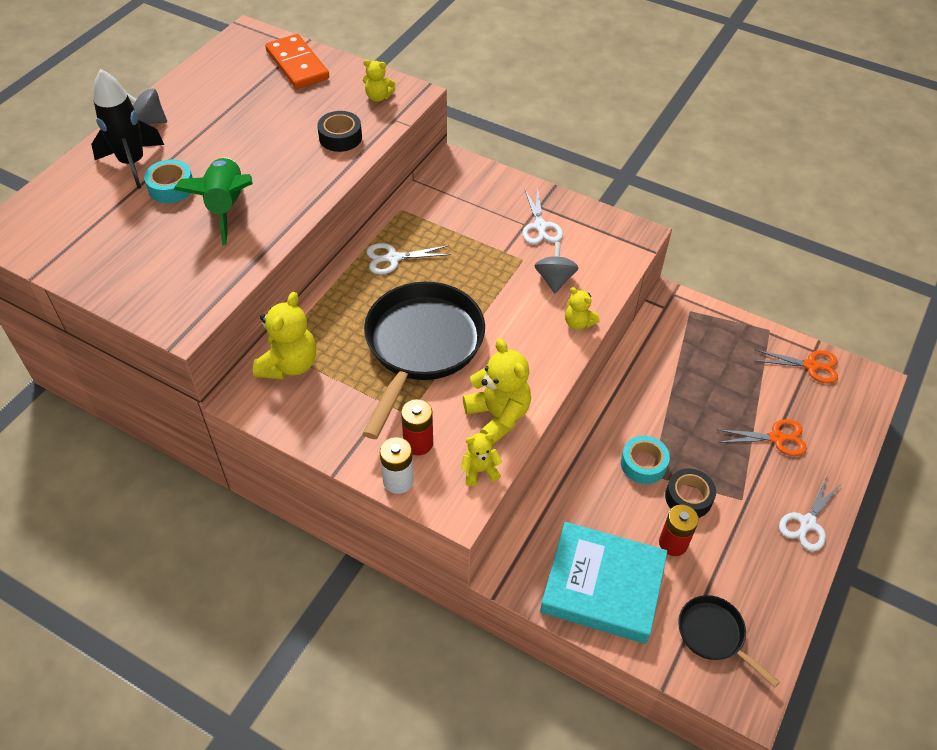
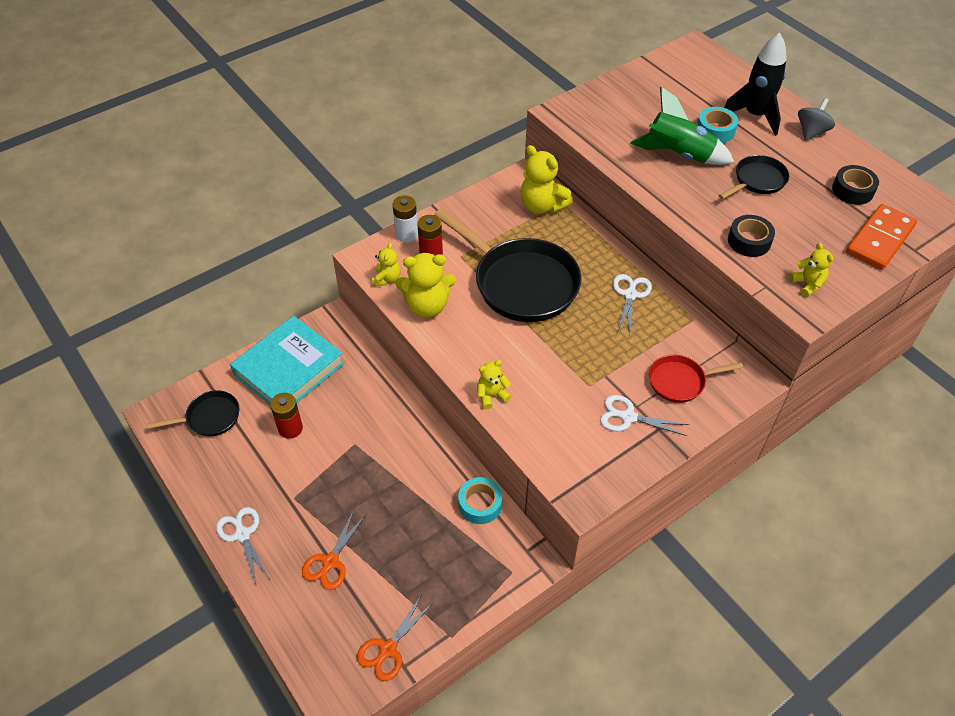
camera: 115 degrees right, 0 degrees up
orange domino [265,34,329,89] -> orange domino turned 45 degrees counterclockwise [846,204,917,270]
yellow teddy bear [363,60,395,102] -> yellow teddy bear turned 120 degrees clockwise [789,243,834,297]
grey spinning top [534,242,578,293] -> none
turquoise tape [621,436,670,484] -> turquoise tape moved to [458,477,502,524]
black tape [665,469,716,518] -> black tape moved to [832,165,879,205]
none -> red pan [649,355,743,403]
none -> black pan [718,155,789,199]

